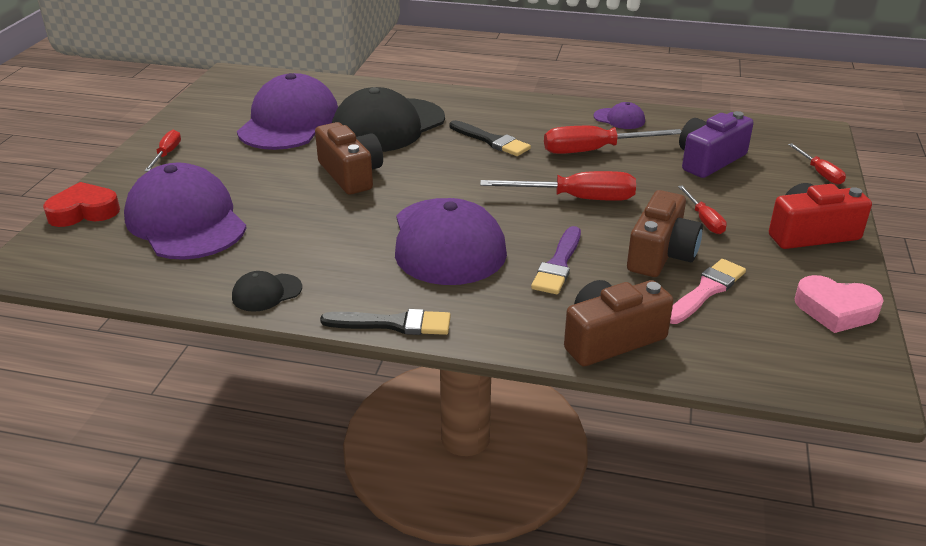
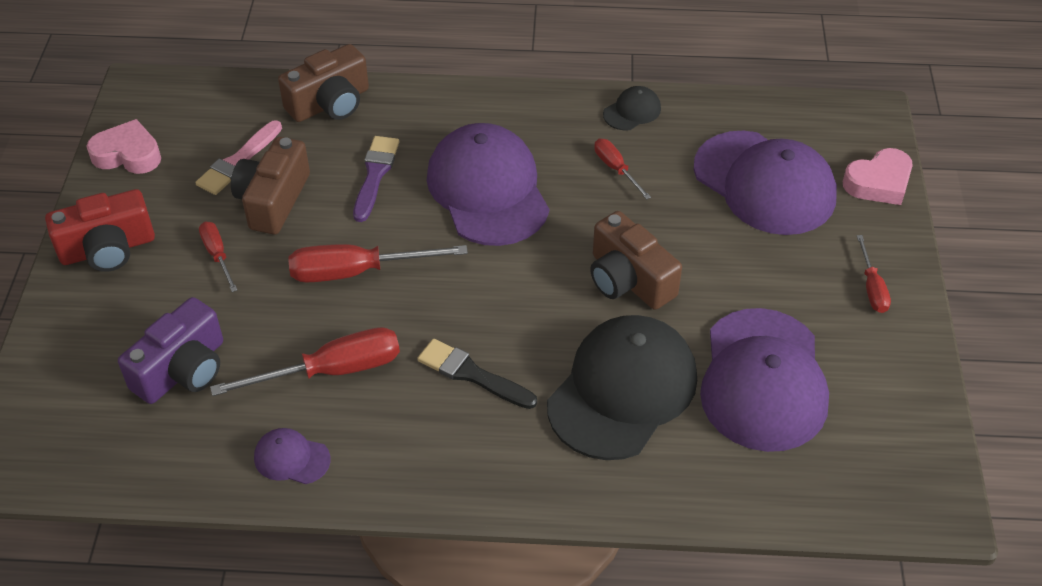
camera: 170 degrees right, 15 degrees up
red heart [43,182,120,227] -> pink heart [843,148,913,205]
black brush [320,309,451,335] -> none
red screwdriver [788,143,846,185] -> red screwdriver moved to [594,139,651,200]

